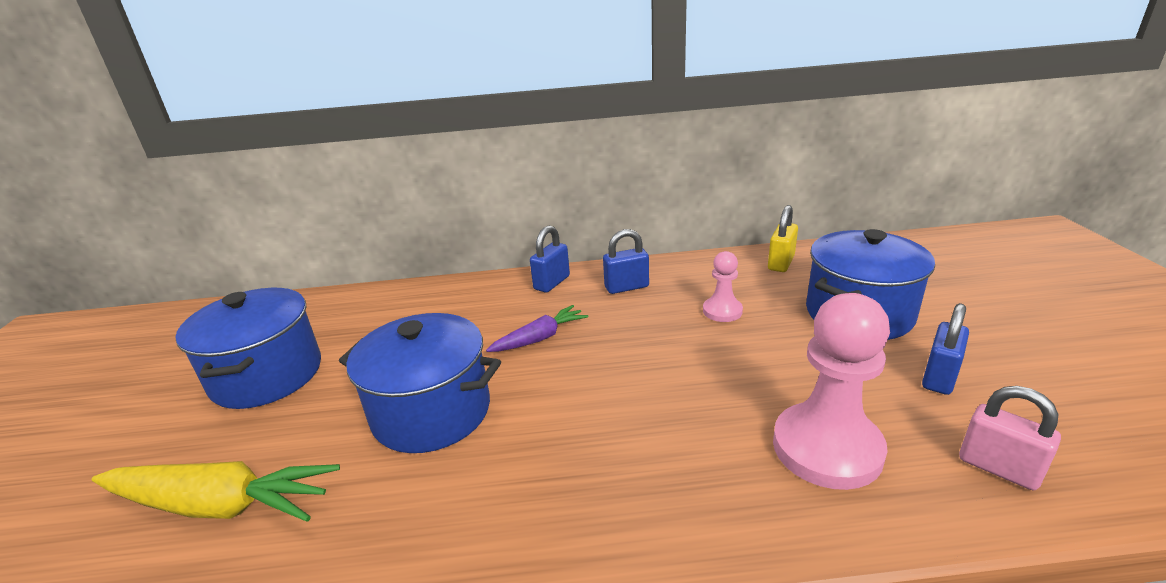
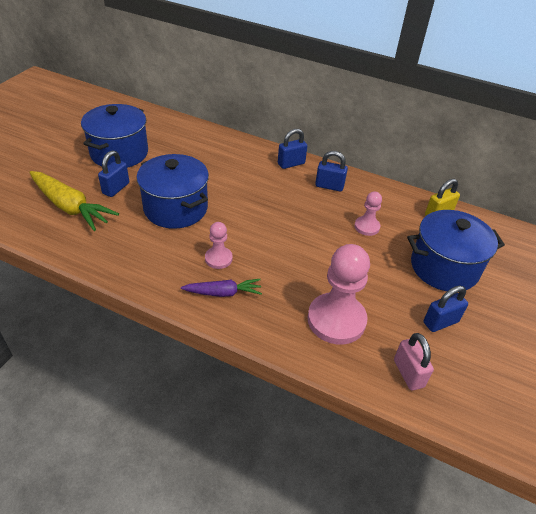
camera: 25 degrees right, 15 degrees up
purple carrot [486,305,588,352] -> purple carrot moved to [181,279,262,297]
none -> blue padlock [98,151,129,197]
none -> pink pawn [205,222,233,269]

